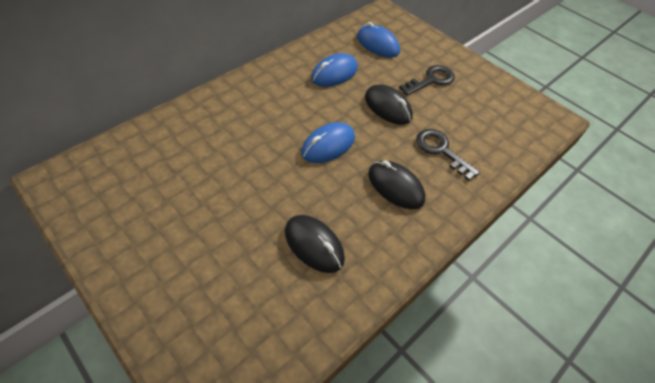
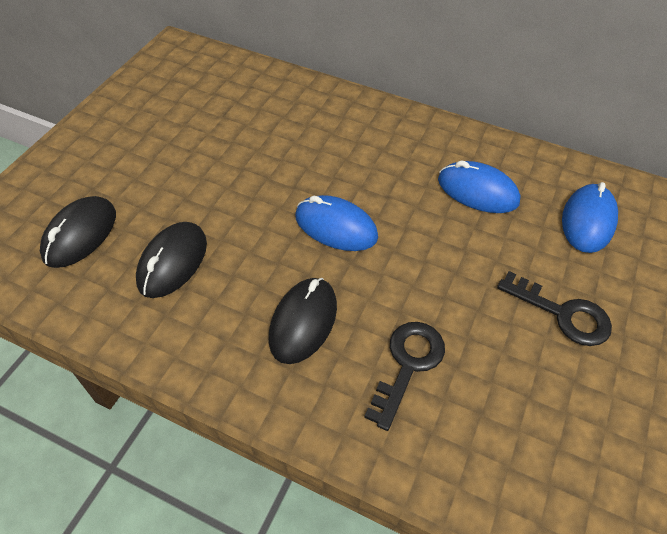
camera: 70 degrees right, 0 degrees up
black mouse [365,84,413,125] -> black mouse moved to [40,196,116,268]

